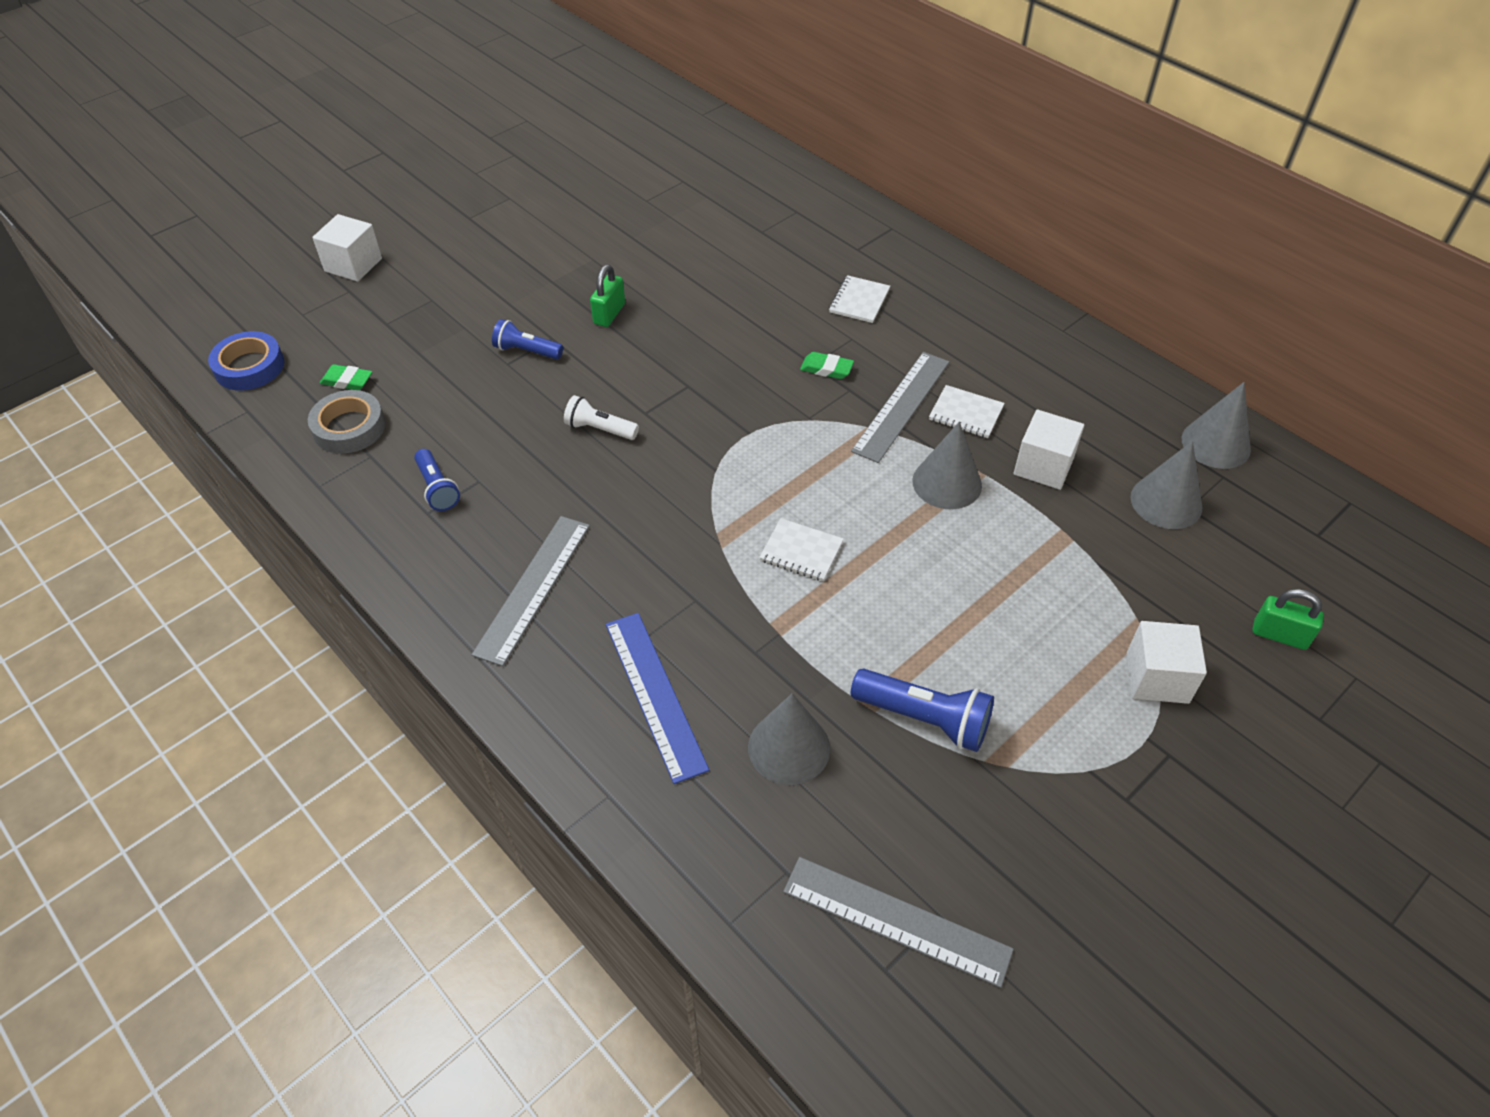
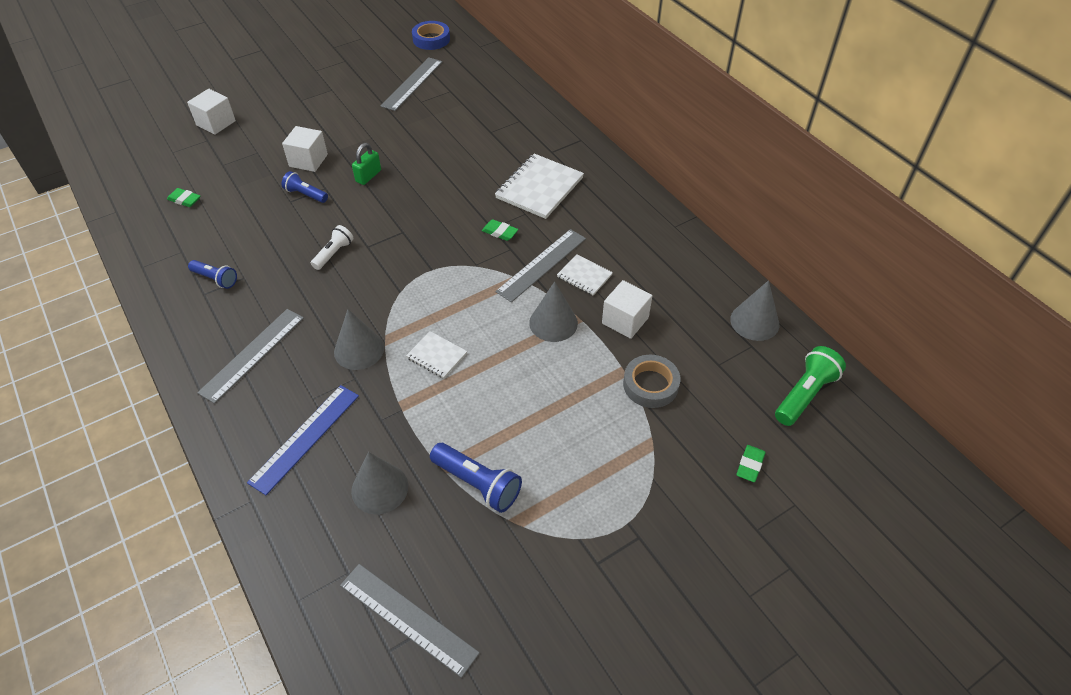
camera: 10 degrees right, 0 degrees up
blue tape [208,331,284,391] -> blue tape moved to [412,21,450,50]
grey tape [308,390,385,454] -> grey tape moved to [623,355,681,408]
blue flashlight [414,449,460,511] -> blue flashlight turned 45 degrees counterclockwise [188,260,237,289]
white flashlight [564,395,639,440] -> white flashlight turned 90 degrees clockwise [311,225,354,270]
blue ruler [606,613,709,784] -> blue ruler turned 45 degrees clockwise [247,385,359,495]
white notebook [829,275,890,323] -> white notebook [495,154,584,219], size x1.85
white cube [1127,621,1207,704] -> white cube moved to [282,126,328,172]
grey cone [1130,441,1202,529] -> grey cone moved to [334,309,384,370]
green padlock [1253,589,1324,650] -> green eraser [736,445,765,482]
none -> grey ruler [381,57,443,111]
none -> green flashlight [775,346,846,426]

